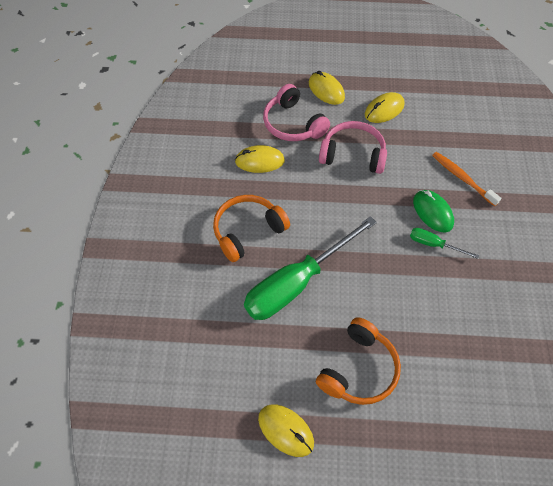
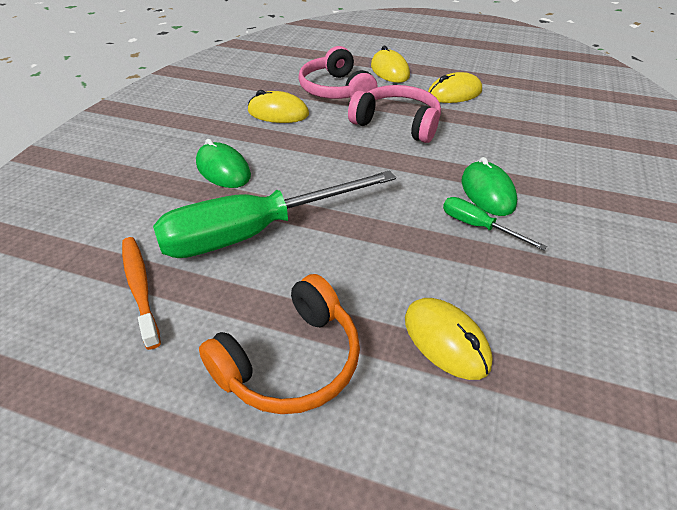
camera: 15 degrees right, 15 degrees down
orange headphones [213,195,290,262] -> green mouse [196,139,251,188]
yellow mouse [258,404,314,457] -> yellow mouse moved to [405,298,493,380]
orange toothbrush [432,152,501,206] -> orange toothbrush moved to [122,237,161,350]

